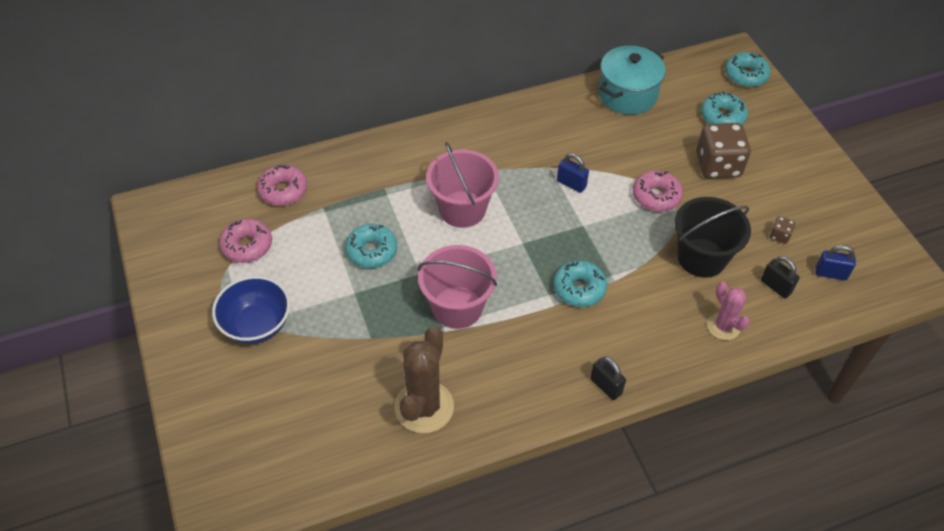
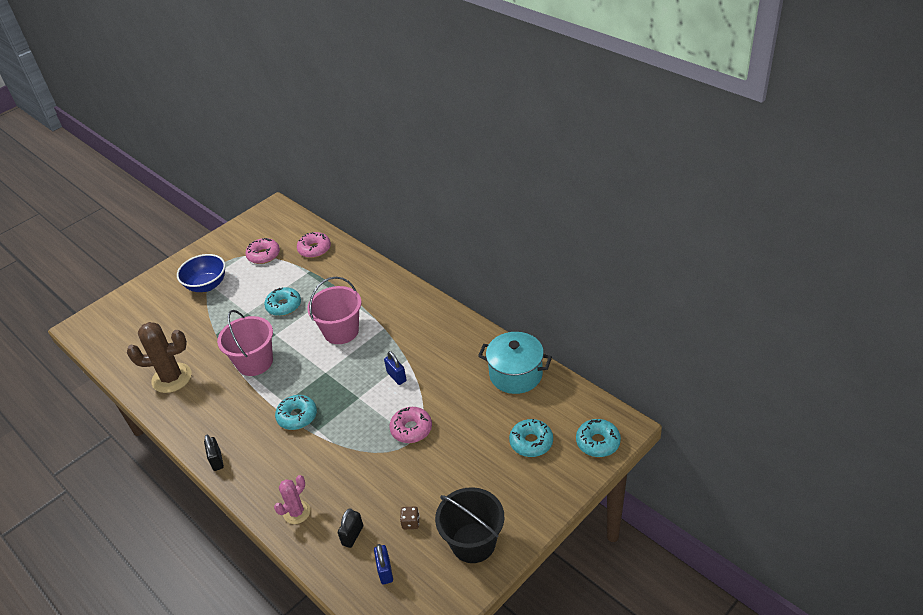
camera: 70 degrees right, 10 degrees down
blue padlock [557,153,589,193] -> blue padlock turned 45 degrees counterclockwise [384,351,407,385]
black padlock [590,357,626,400] -> black padlock turned 45 degrees counterclockwise [204,435,224,471]
black bucket [675,197,751,278] -> black bucket moved to [435,487,504,563]
brown dice [696,123,751,179] -> none

